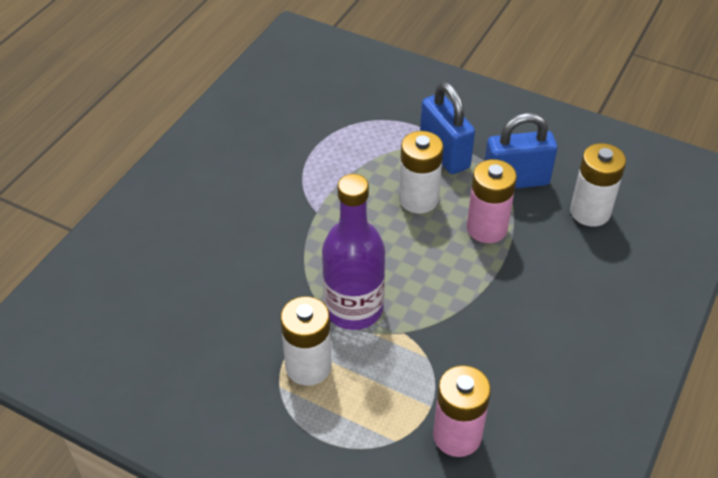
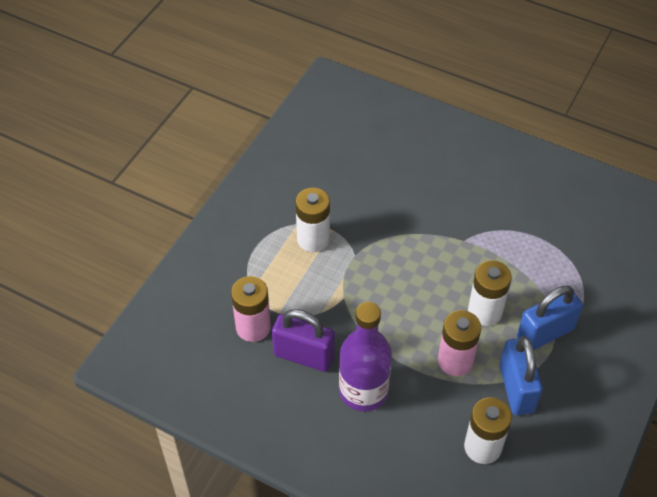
camera: 90 degrees right, 5 degrees up
purple bottle [322,174,385,330] -> purple bottle moved to [339,302,392,412]
none -> purple padlock [272,309,335,372]

